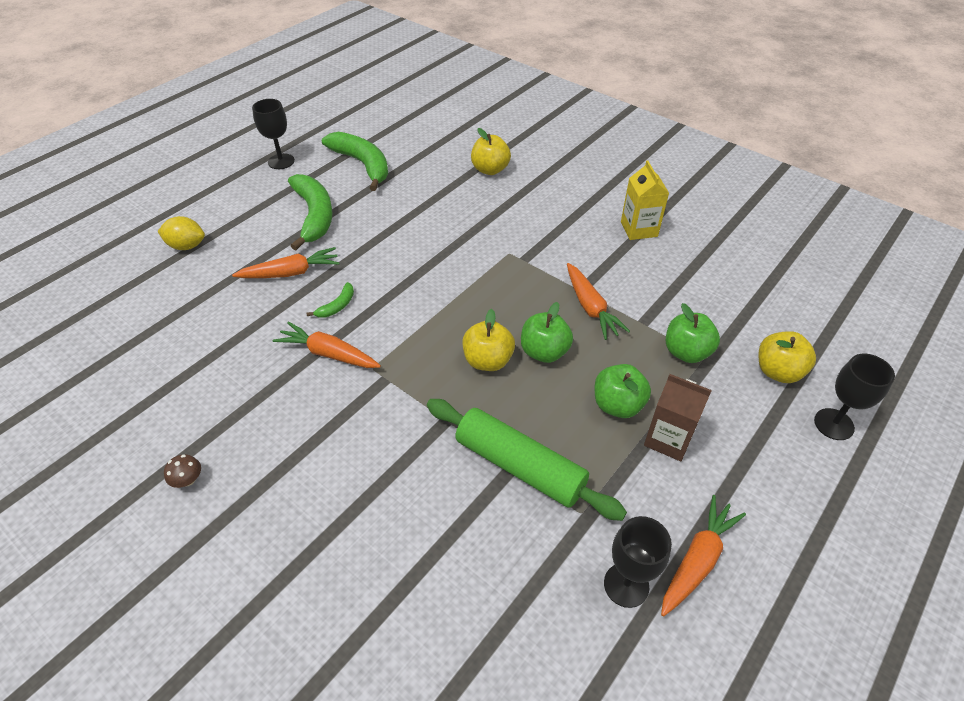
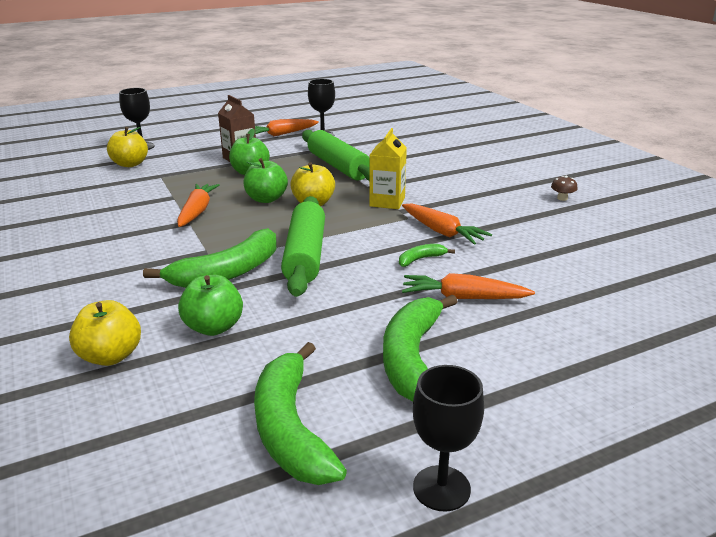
camera: 155 degrees left, 20 degrees down
yellow lemon [157,216,205,250] -> none
yellow carton [621,161,669,240] -> yellow carton moved to [369,128,407,209]
green apple [666,303,720,363] -> green apple moved to [178,275,243,336]
none -> green banana [143,228,276,288]
none -> green rolling pin [281,196,325,297]

